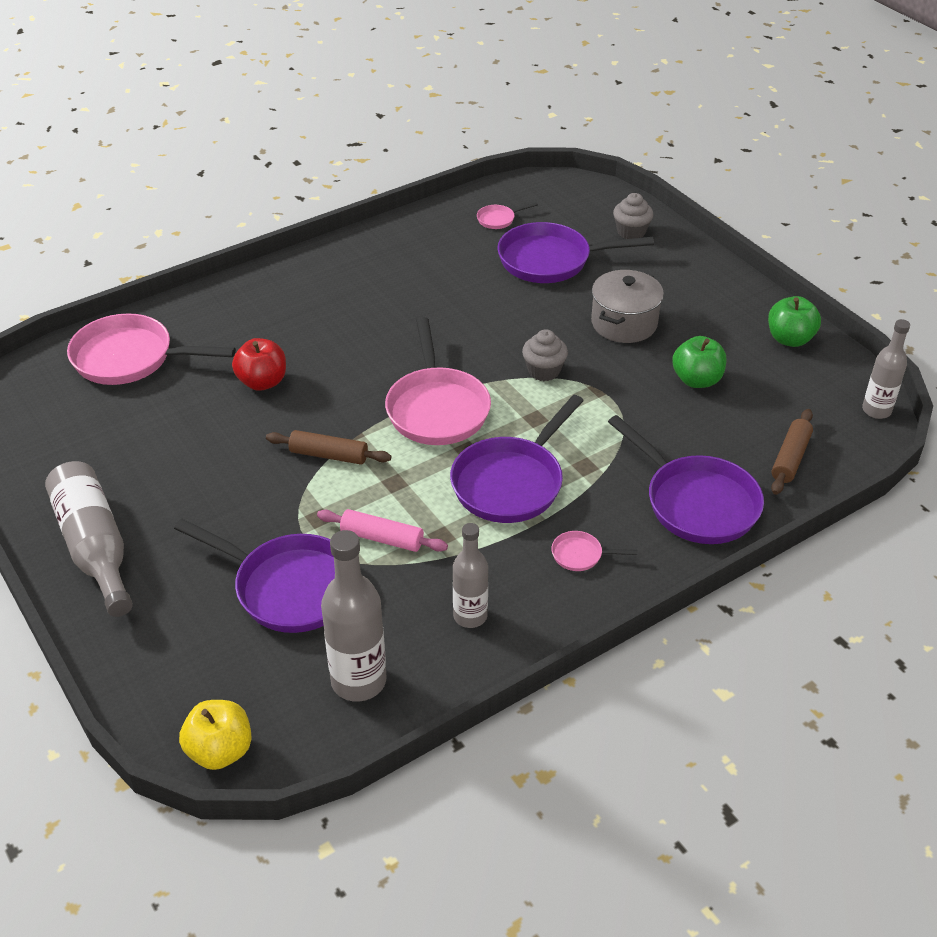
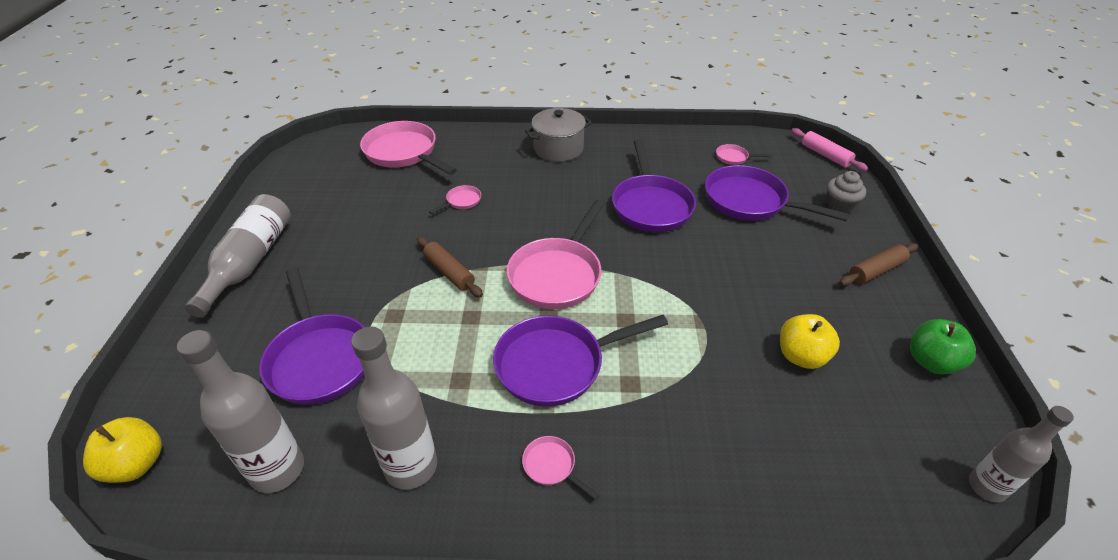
camera: 35 degrees right, 0 degrees up
red apple [232,338,286,391] -> pink pan [429,185,481,214]
pink rolling pin [317,509,448,552] -> pink rolling pin moved to [791,128,868,171]
grey bottle [453,523,488,628] -> grey bottle [351,326,437,490], size x1.55
grey cupcake [522,330,568,381] -> none
grey pot [591,270,664,343] -> grey pot moved to [525,108,592,162]
purple pan [608,415,764,544] -> purple pan moved to [612,139,696,232]
green apple [672,336,726,388] -> yellow apple [780,314,840,369]
brown rolling pin [771,409,813,495] -> brown rolling pin moved to [839,243,918,286]

